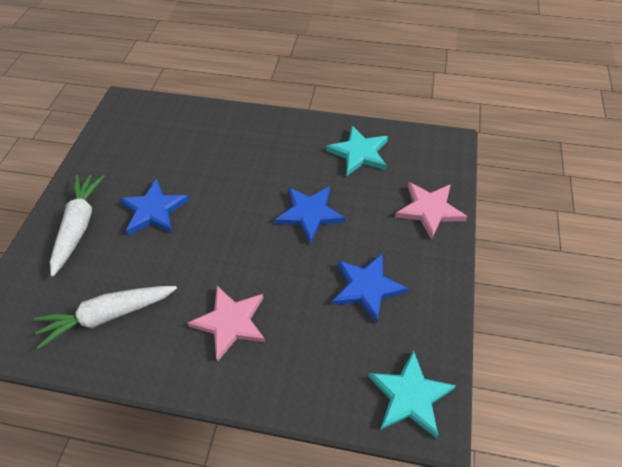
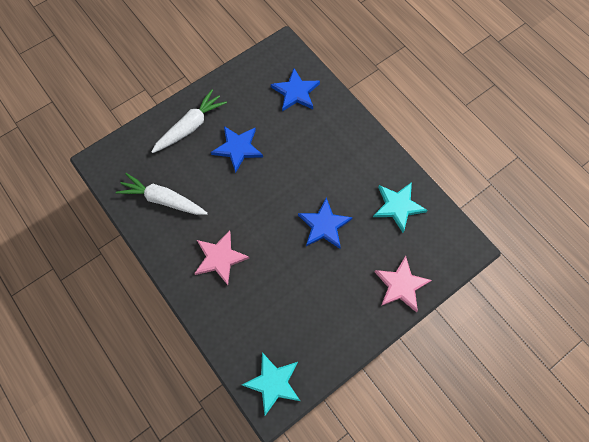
camera: 40 degrees right, 15 degrees up
blue star [332,253,409,323] -> blue star moved to [271,68,320,112]

